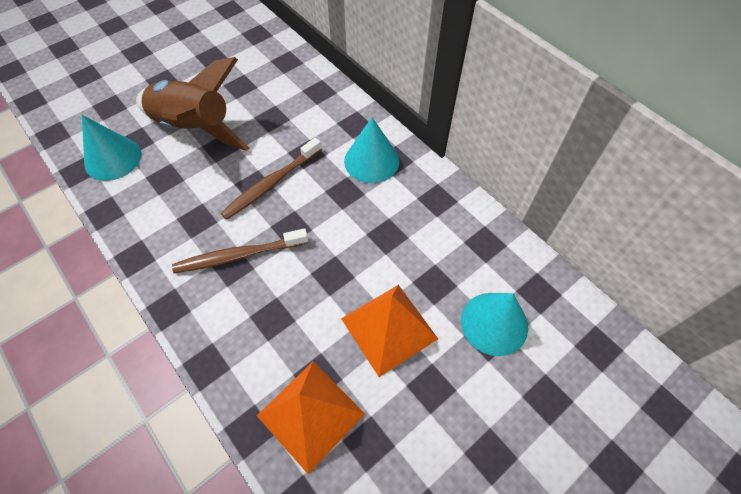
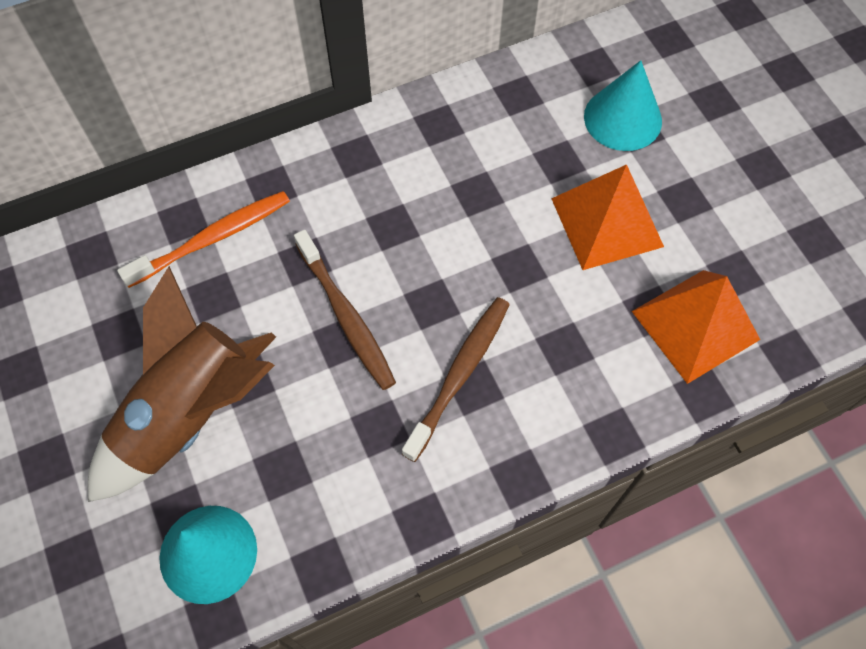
camera: 75 degrees left, 5 degrees up
brown toothbrush [172,228,308,273] -> brown toothbrush turned 150 degrees counterclockwise [402,297,510,462]
turquoise cone [344,118,399,183] -> none
none -> orange toothbrush [117,191,290,288]

